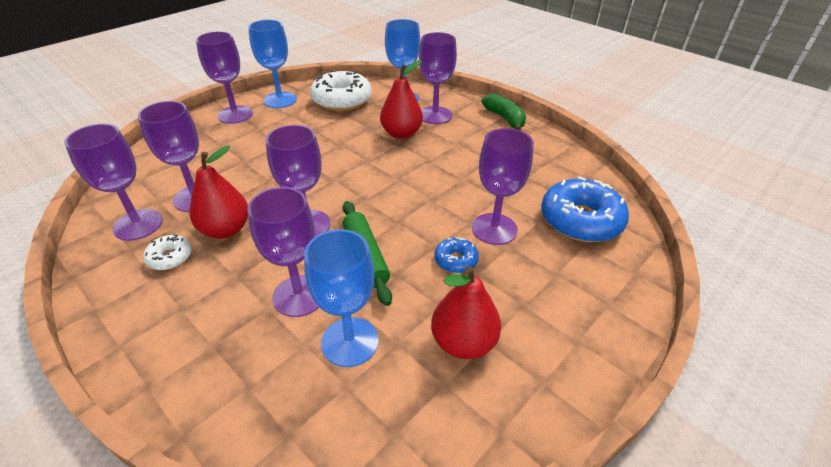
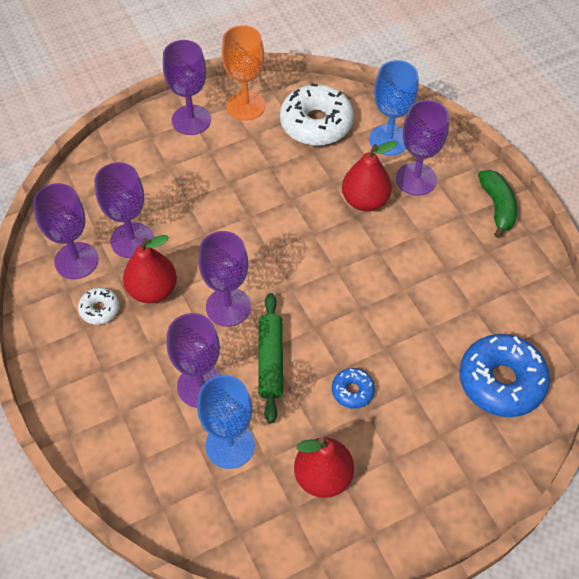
camera: 20 degrees right, 15 degrees up
blue goblet [248,19,297,108] -> orange goblet [222,25,265,121]
purple goblet [472,128,534,245] -> none

